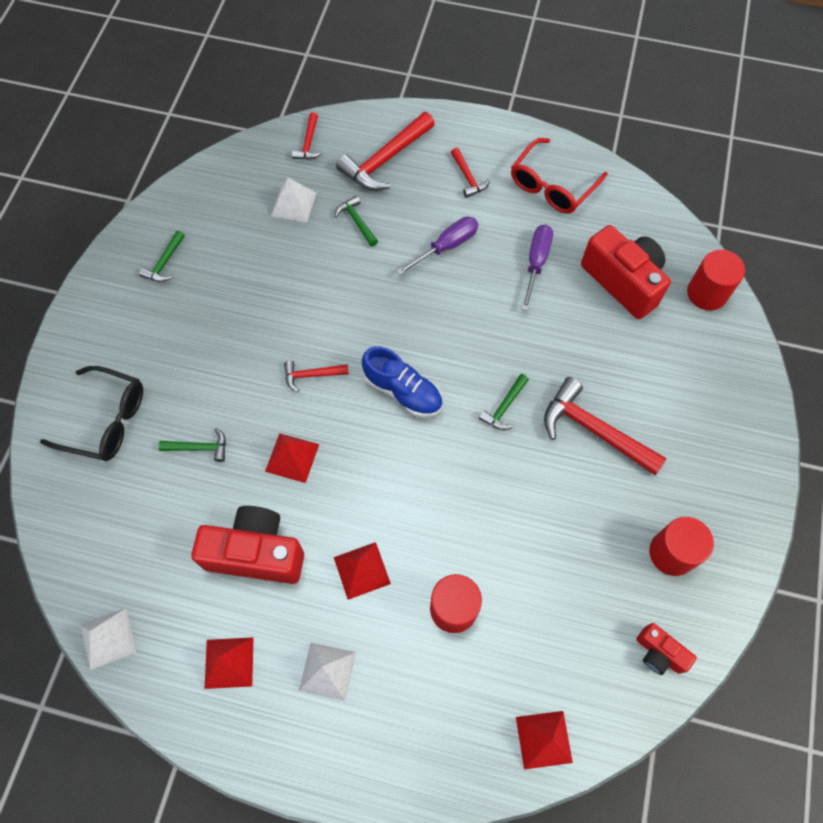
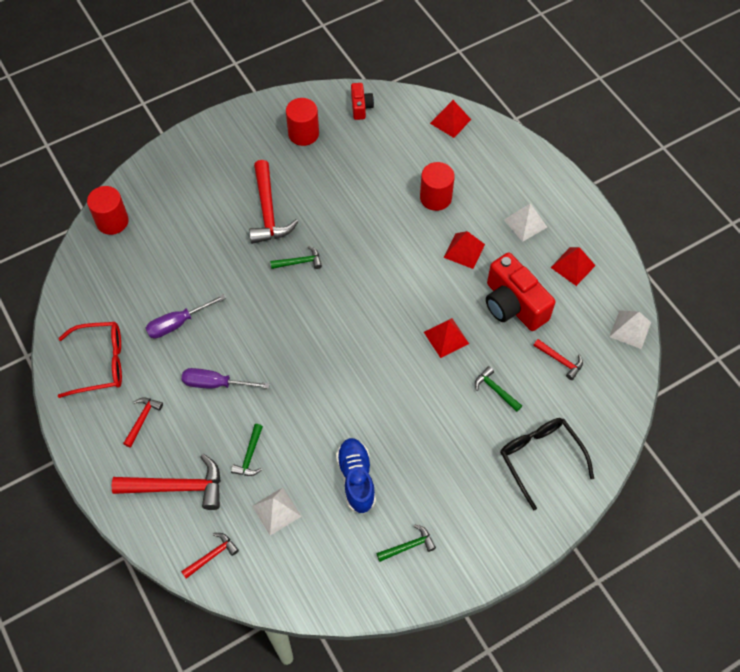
camera: 135 degrees left, 5 degrees down
red hammer [284,361,349,392] -> red hammer moved to [533,339,583,380]
blue shoe [362,346,443,417] -> blue shoe moved to [336,438,376,514]
red camera [581,225,671,319] -> none

